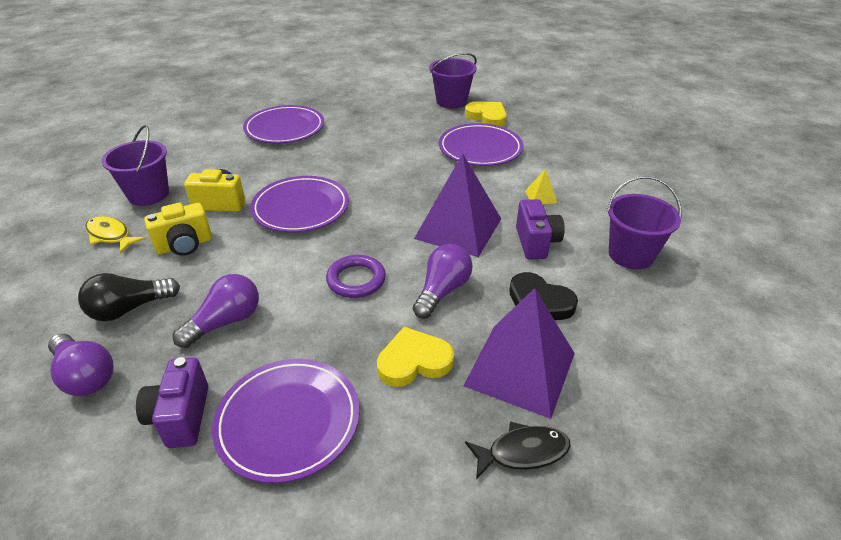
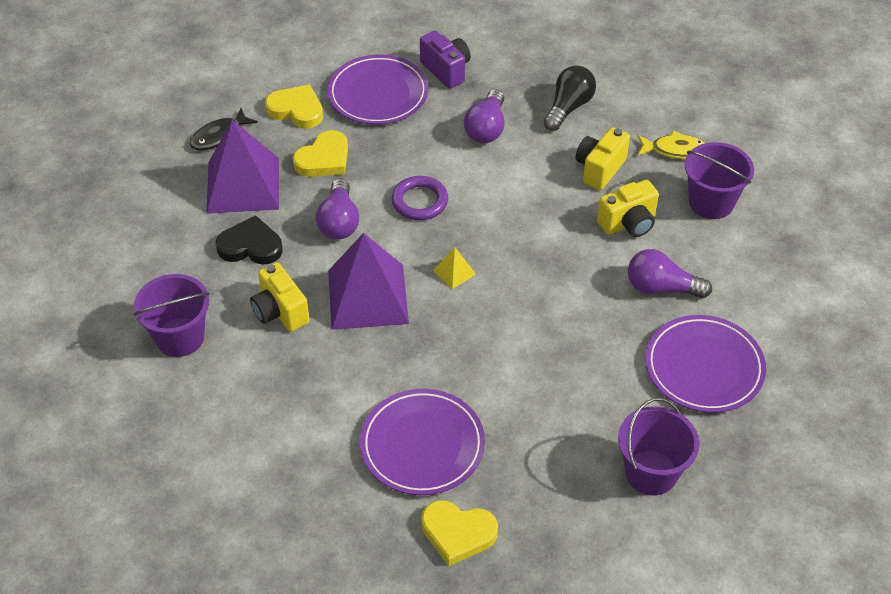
camera: 150 degrees right, 10 degrees up
purple light bulb [48,334,114,396] -> purple light bulb moved to [628,249,712,298]
purple plate [250,176,349,233] -> none
purple bucket [429,53,477,108] -> purple bucket moved to [618,398,699,495]
purple camera [516,199,565,259] -> yellow camera [250,262,310,332]
yellow pyramid [525,169,558,204] -> yellow pyramid moved to [433,247,476,289]
none -> yellow heart [265,85,323,128]

